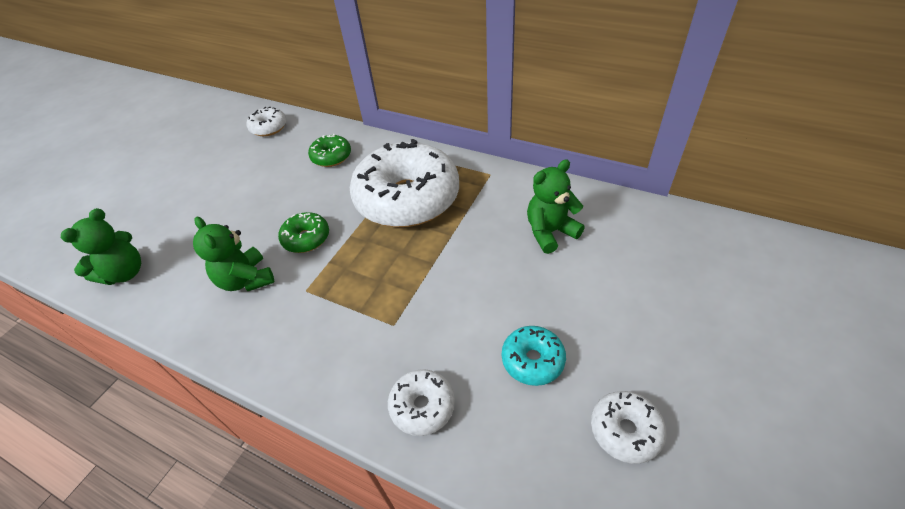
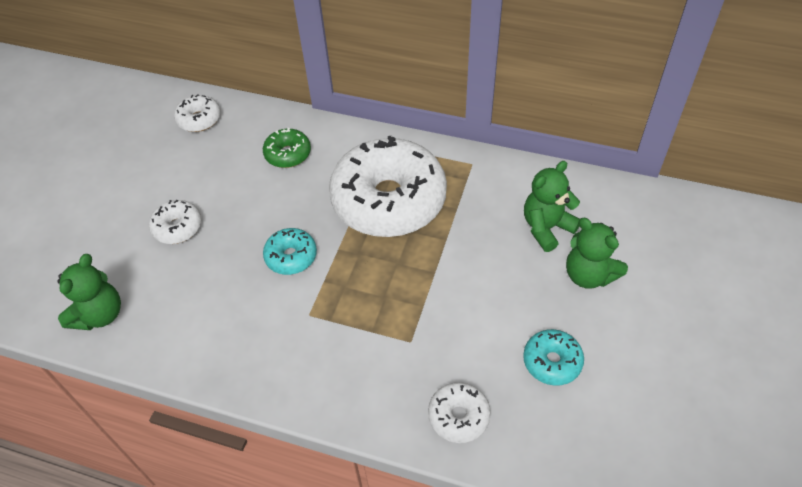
camera: 10 degrees left, 5 degrees up
green teddy bear [193,217,275,291] -> green teddy bear moved to [566,218,628,289]
green donut [278,212,329,253] -> turquoise donut [263,228,317,275]
white donut [591,391,667,464] -> white donut moved to [149,200,201,244]

